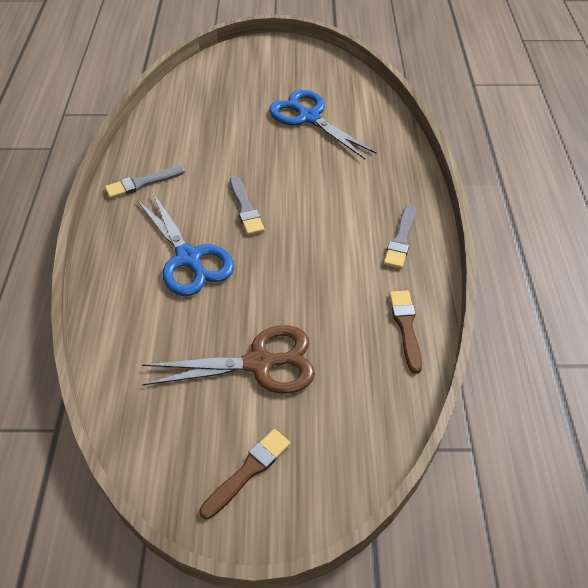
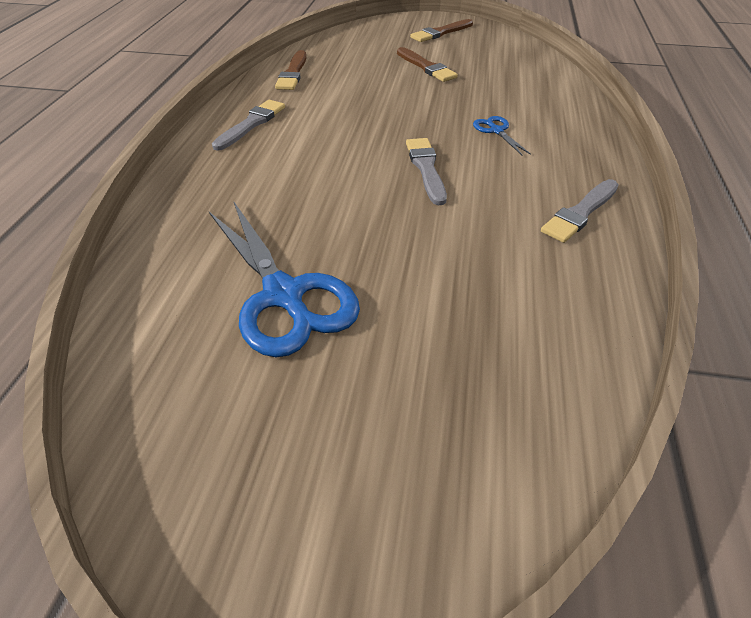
camera: 170 degrees left, 5 degrees down
grey brush [105,166,186,199] -> grey brush turned 150 degrees clockwise [541,179,619,243]
blue scissors [137,193,234,296] -> blue scissors [473,116,531,155], size x0.45
brown scissors [142,325,315,394] -> brown brush [397,47,458,82]

